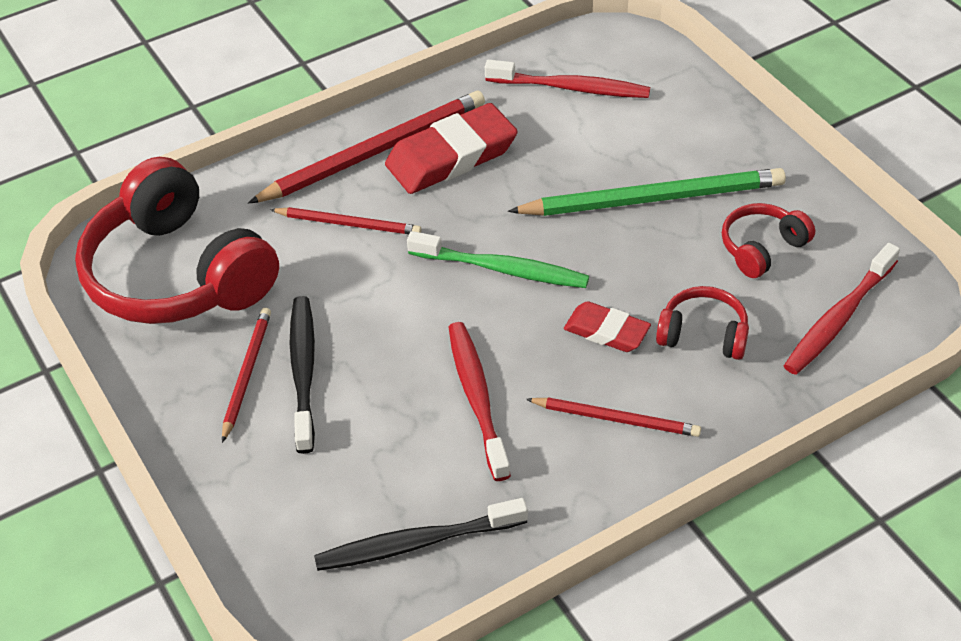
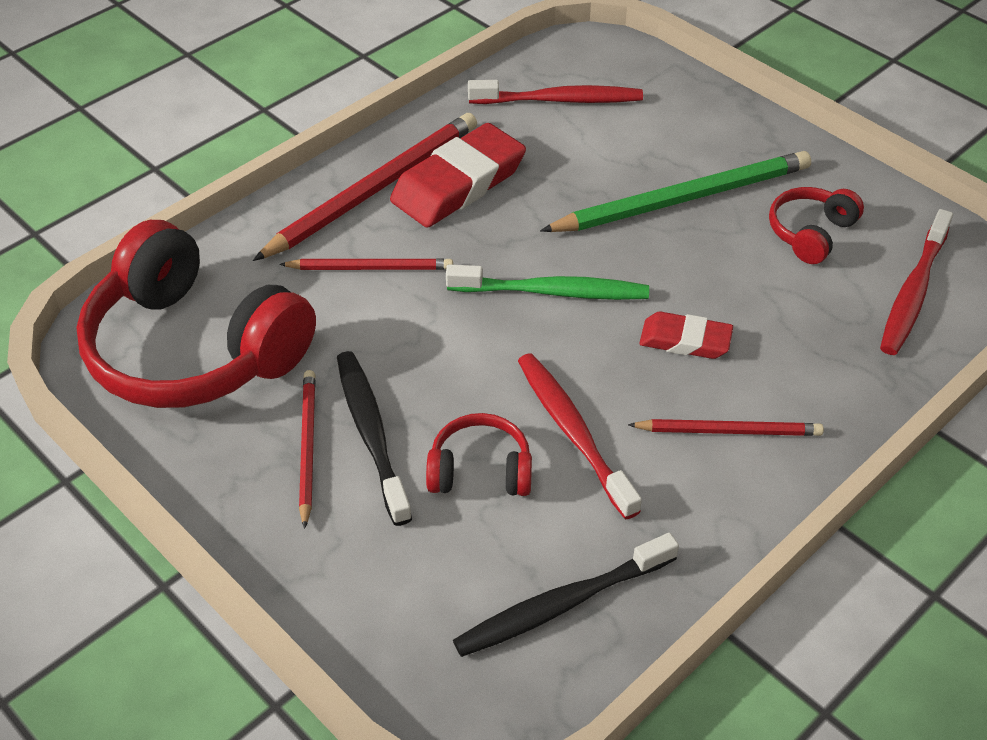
camera: 15 degrees left, 0 degrees up
red headphones [656,286,749,360] -> red headphones moved to [426,413,532,496]

